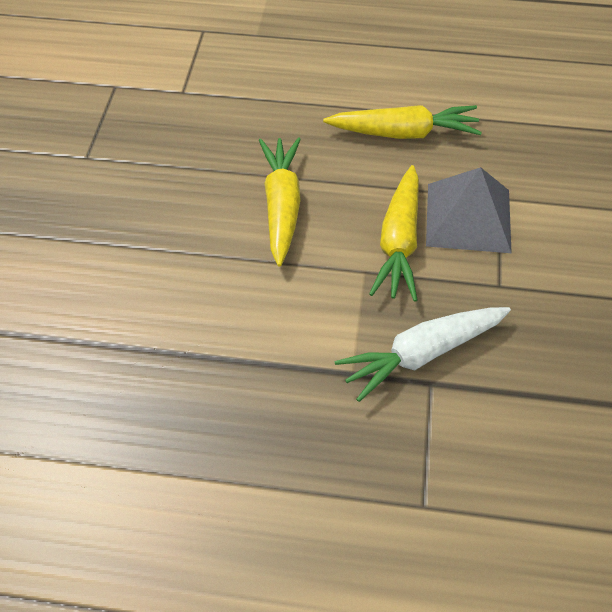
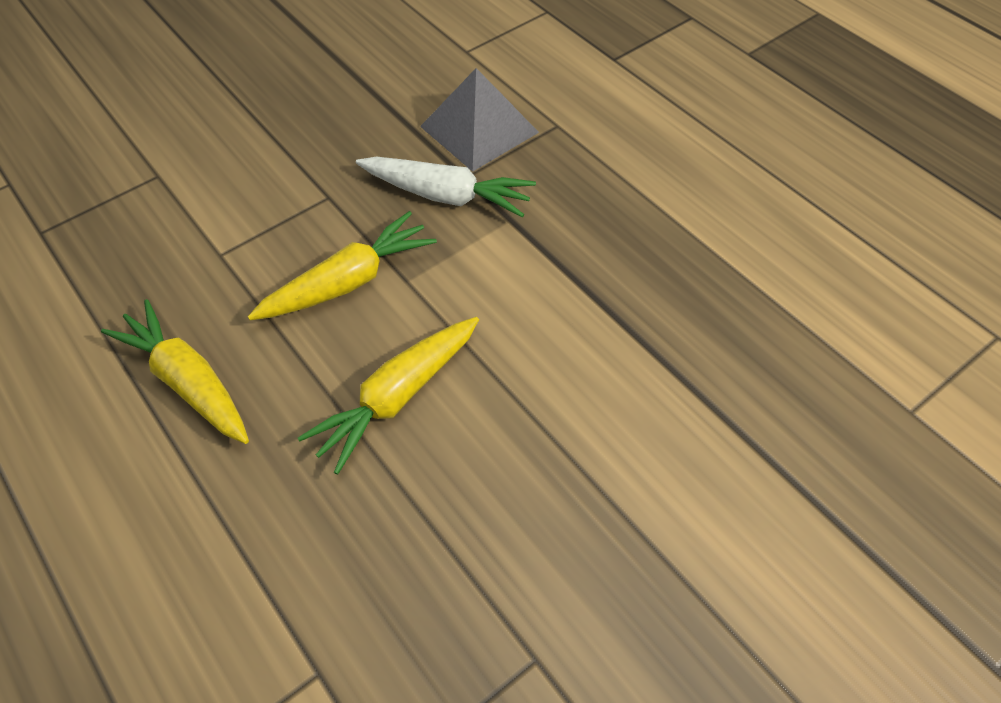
camera: 135 degrees left, 0 degrees up
grey pyramid [426,167,512,253] -> grey pyramid moved to [420,68,539,172]

